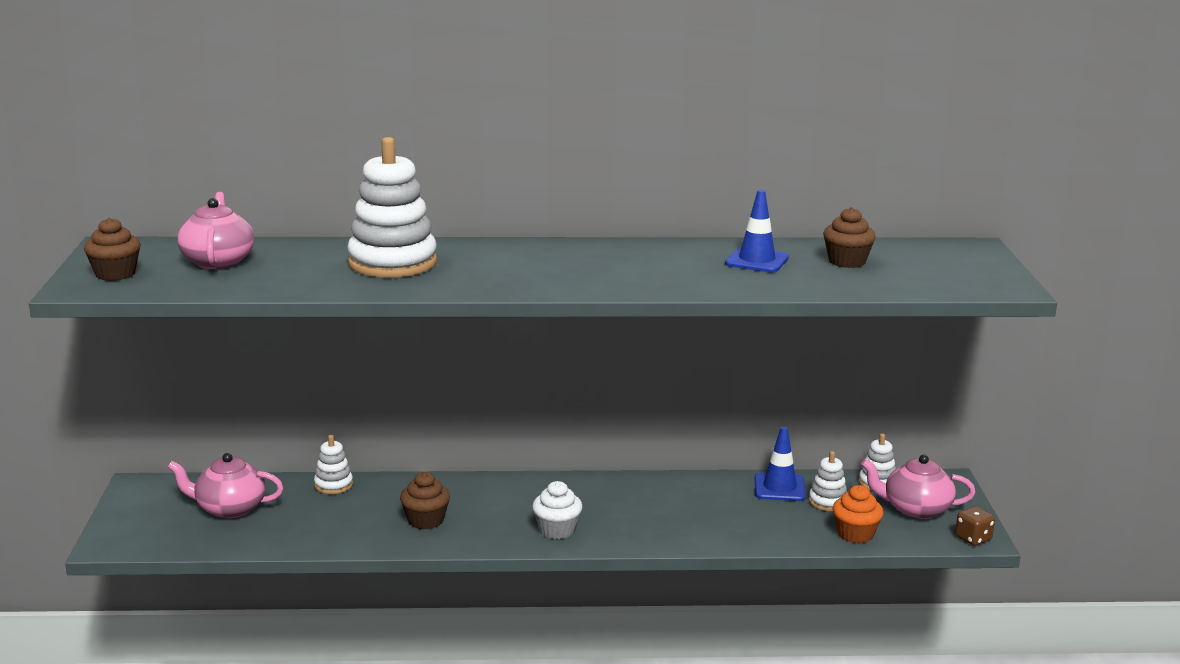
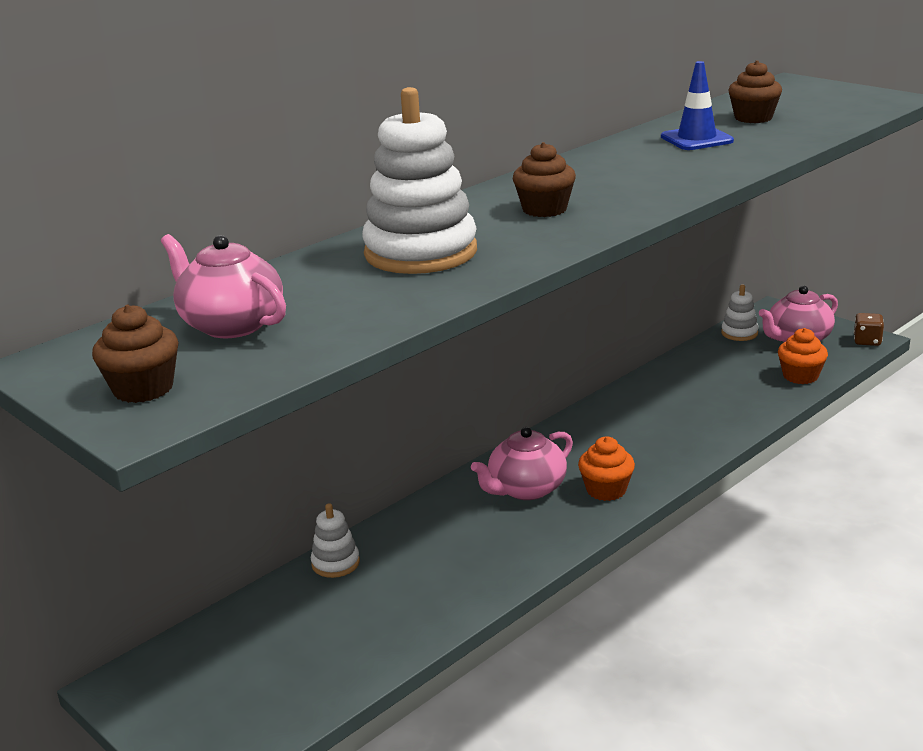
camera: 40 degrees left, 5 degrees up
pink teapot [168,453,284,519] -> pink teapot moved to [471,427,573,500]
brown cupcake [400,472,450,529] -> brown cupcake moved to [513,142,576,217]
white cupcake [532,481,582,539] -> orange cupcake [578,436,635,501]
blue traffic cone [755,426,806,501] -> none
white stacking toy [809,451,847,511] -> none

